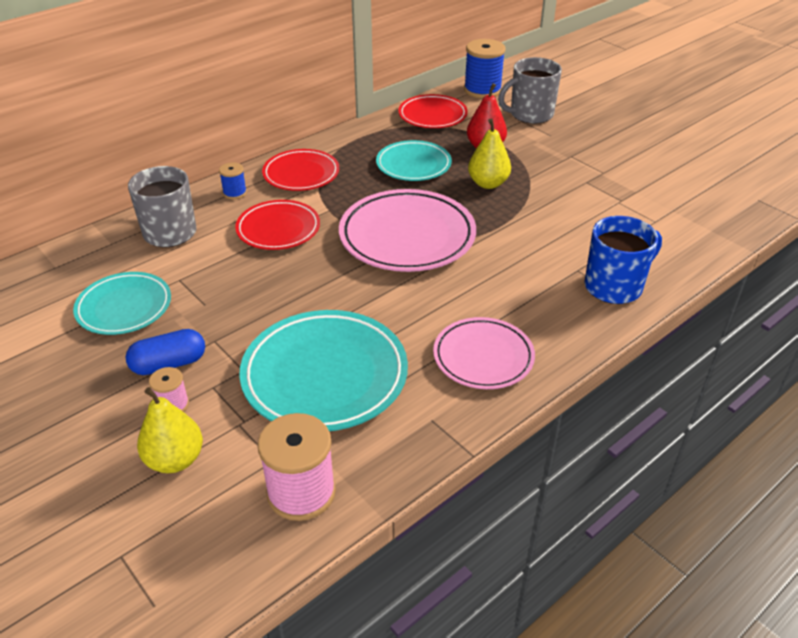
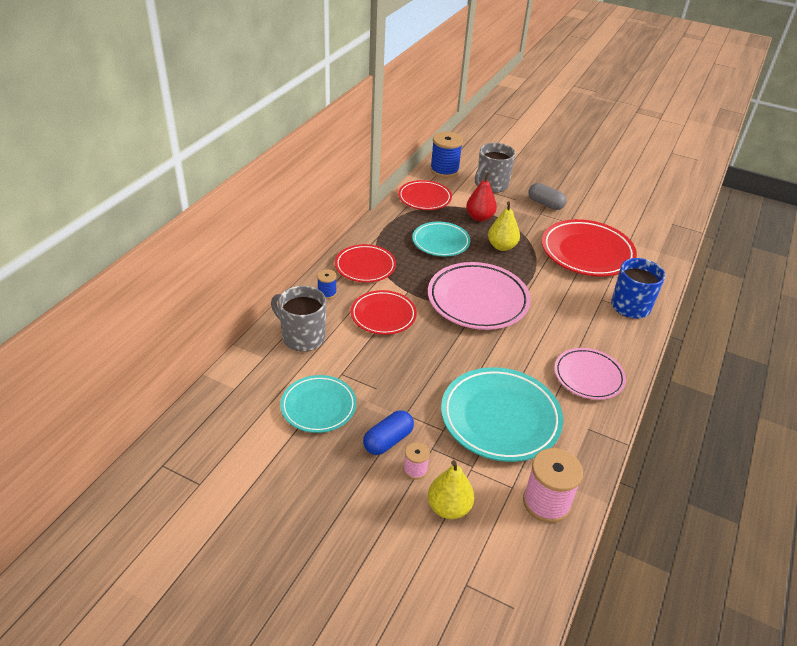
camera: 25 degrees left, 0 degrees up
none -> grey capsule [528,183,566,210]
none -> red plate [542,219,637,277]

